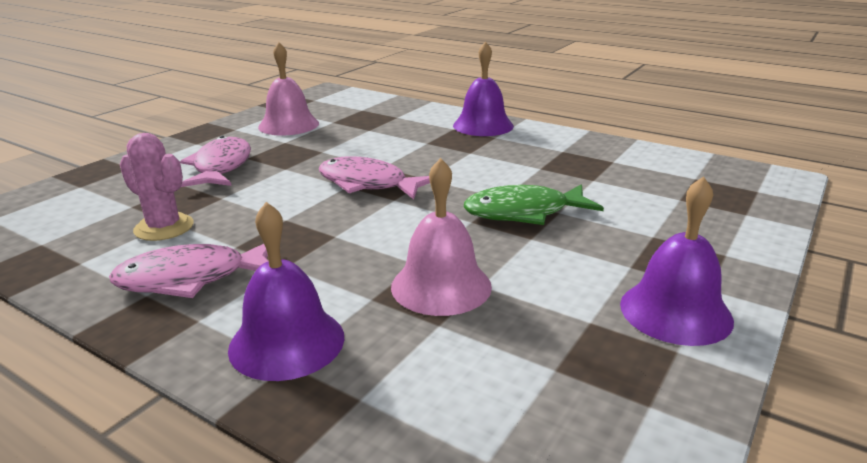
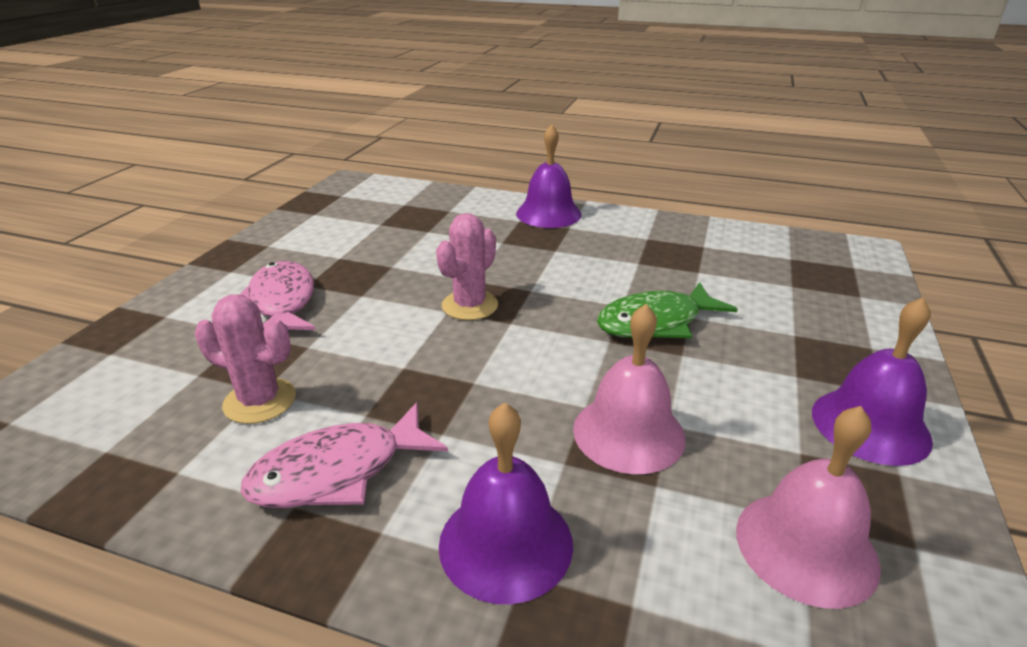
camera: 15 degrees left, 5 degrees up
pink bell [258,42,319,135] -> pink bell moved to [736,406,881,609]
pink fish [319,156,430,199] -> pink cactus [436,213,498,320]

